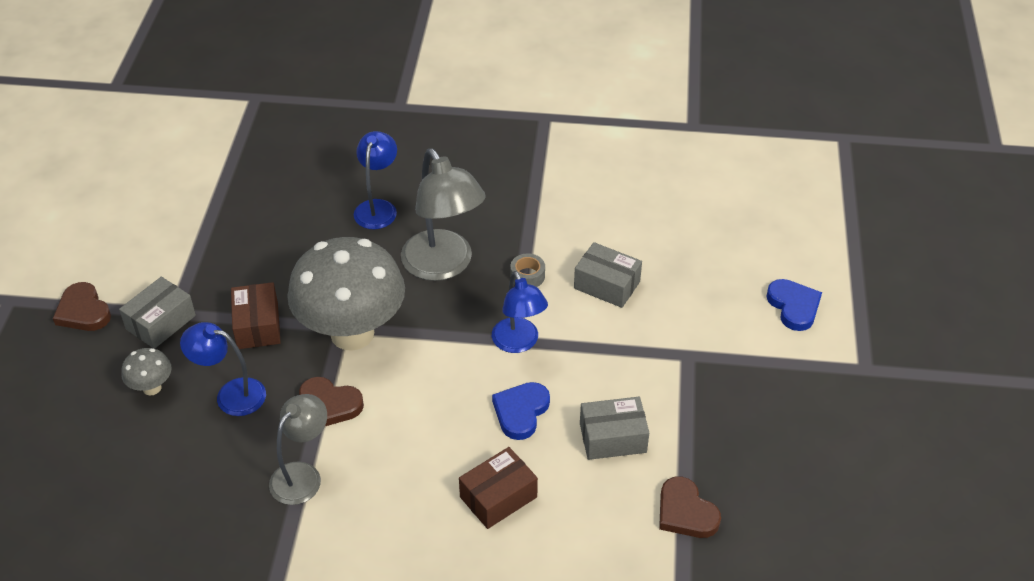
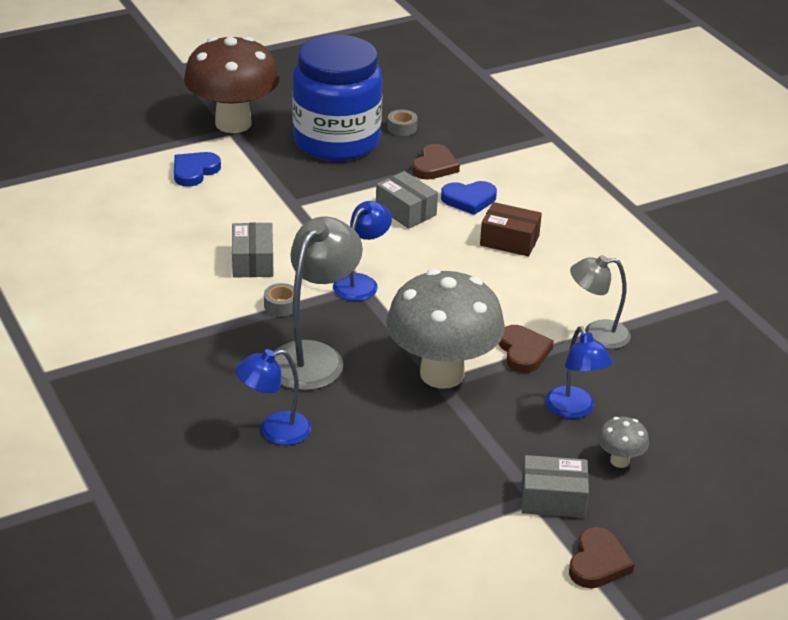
camera: 125 degrees left, 10 degrees down
brown box [231,282,281,349] -> none
blue heart [492,382,550,440] -> blue heart moved to [441,181,497,215]
none -> brown mushroom [184,36,280,133]
none -> blue jar [292,35,382,161]
none -> grey tape [387,110,418,136]

